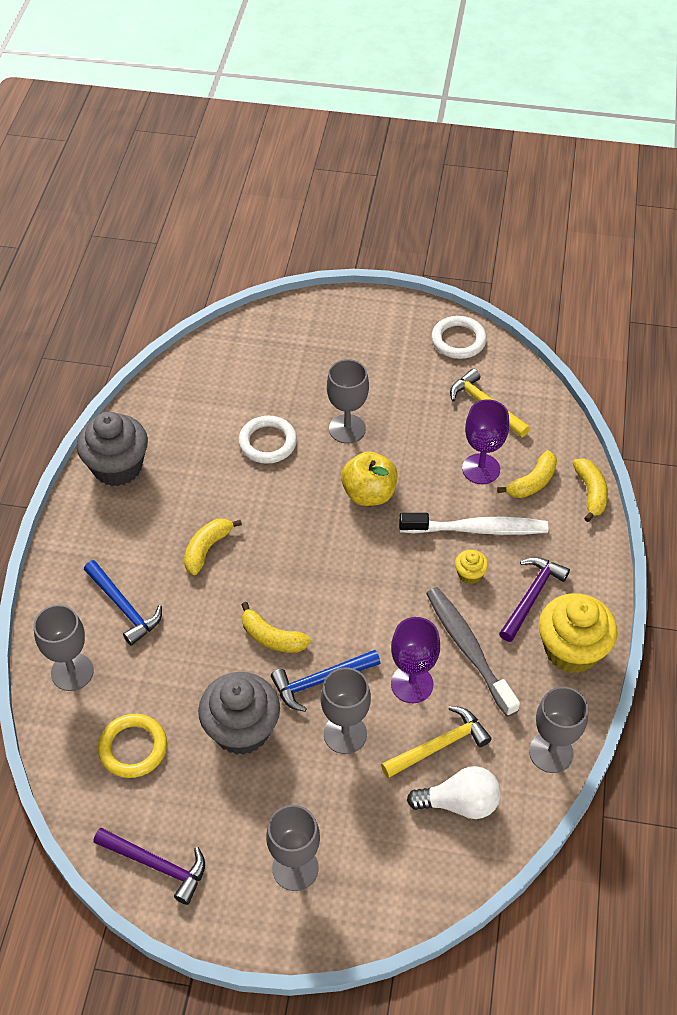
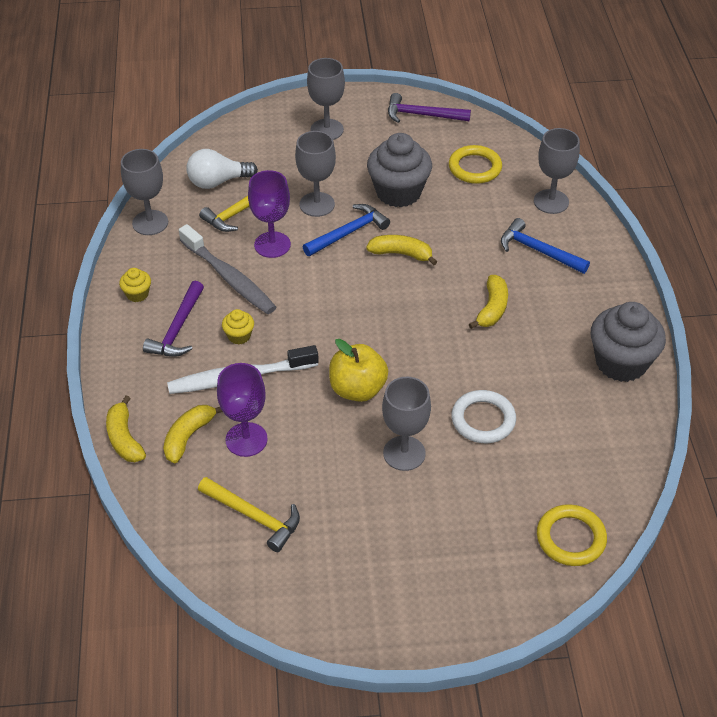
camera: 165 degrees right, 5 degrees down
white ring [432,316,487,359] -> none
yellow cupcake [539,593,618,673] -> yellow cupcake [119,268,151,302], size x0.45
none -> yellow ring [537,504,607,566]

